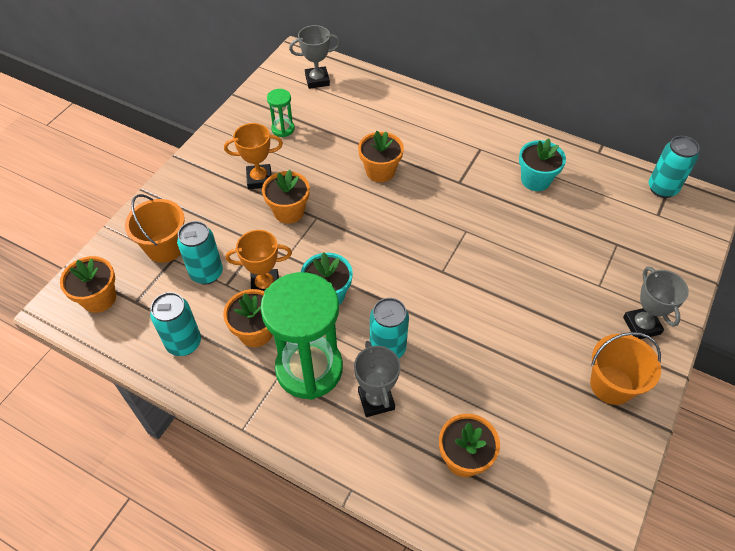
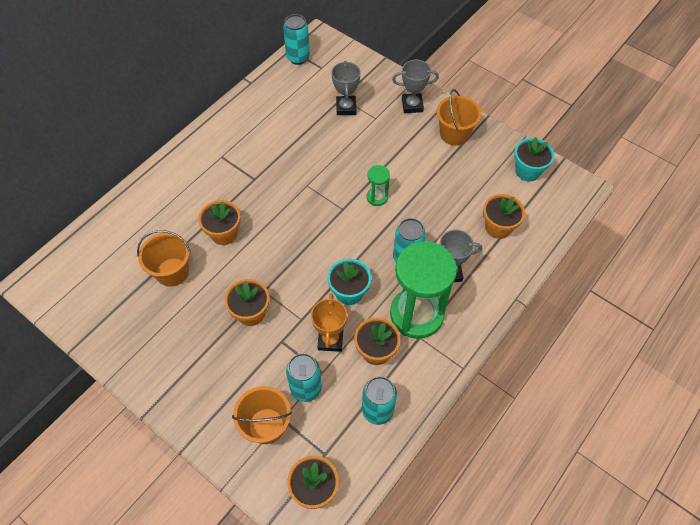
camera: 80 degrees left, 5 degrees up
orange trophy [224,123,283,189] -> none
green hourglass [267,89,295,137] -> green hourglass moved to [367,165,390,206]
grey trophy [289,25,340,89] -> grey trophy moved to [331,61,361,115]
turquoise flower pot [519,138,566,191] -> turquoise flower pot moved to [514,137,555,181]
none -> orange bucket [137,230,191,287]

